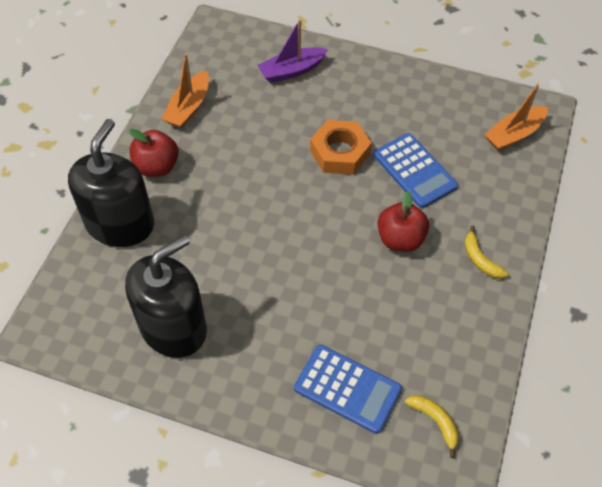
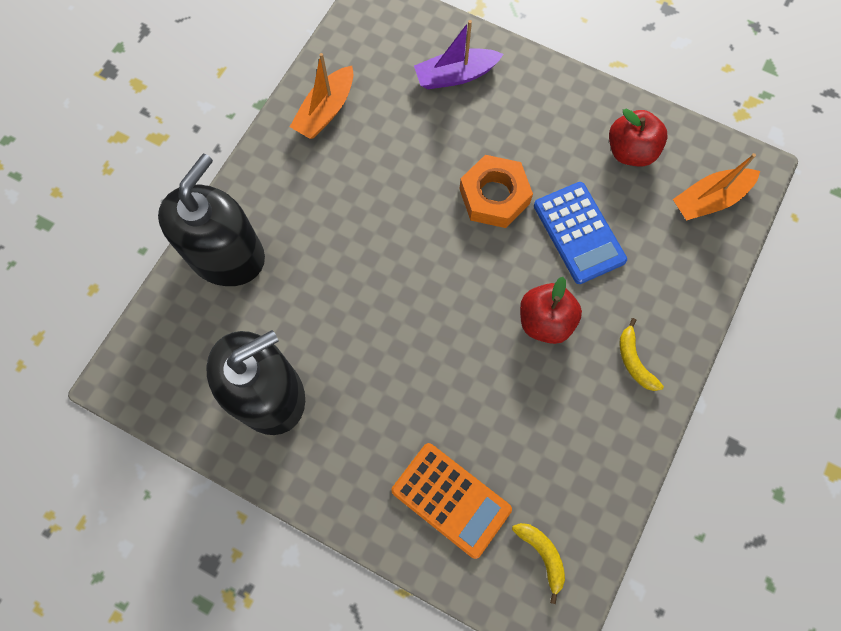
camera: 10 degrees right, 15 degrees up
red apple [129,129,179,177] -> red apple moved to [609,109,668,167]
blue calculator [294,345,402,434] -> orange calculator [391,443,512,559]

